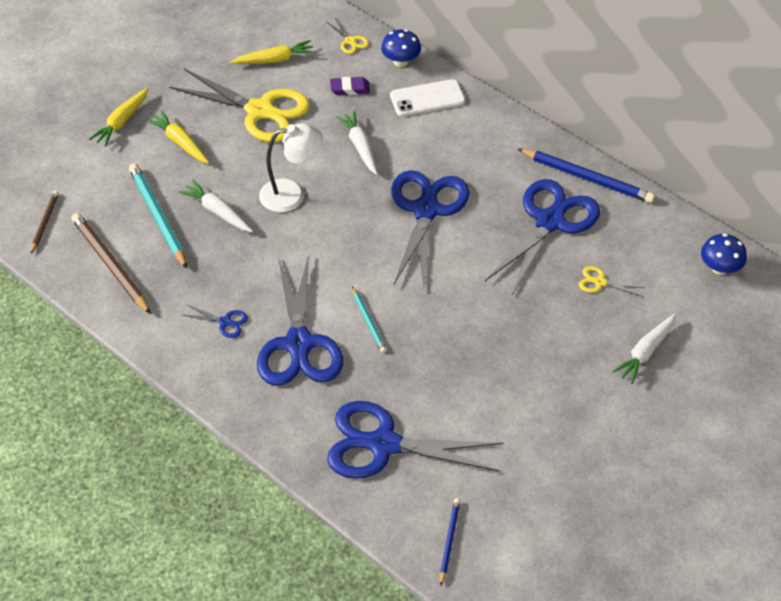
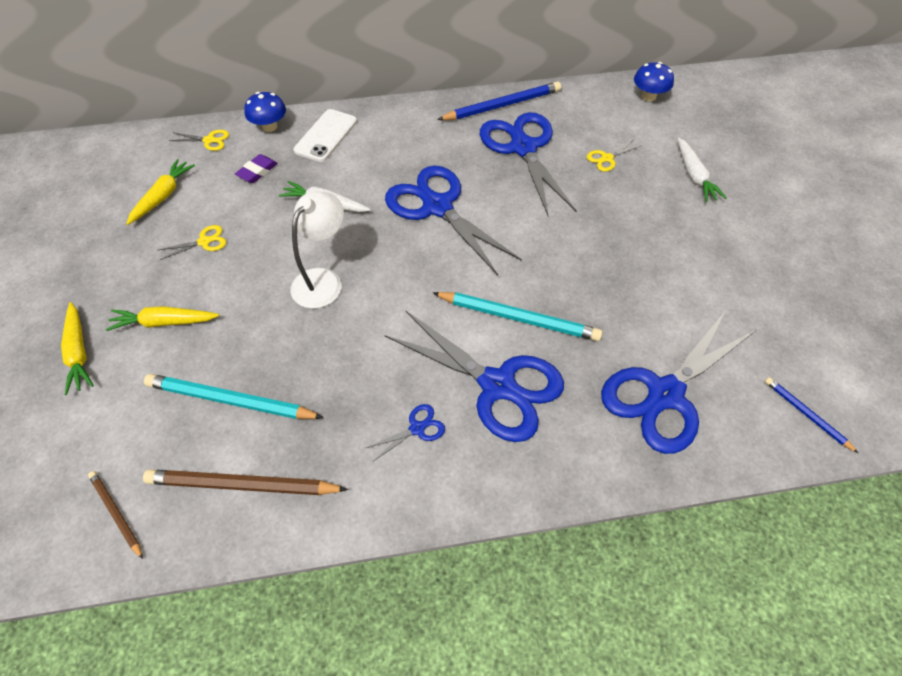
camera: 50 degrees left, 5 degrees up
yellow scissors [169,69,310,142] -> yellow scissors [158,225,226,260], size x0.41
white carrot [179,180,253,232] -> none
turquoise pencil [352,287,387,353] -> turquoise pencil [432,292,603,341], size x1.82

